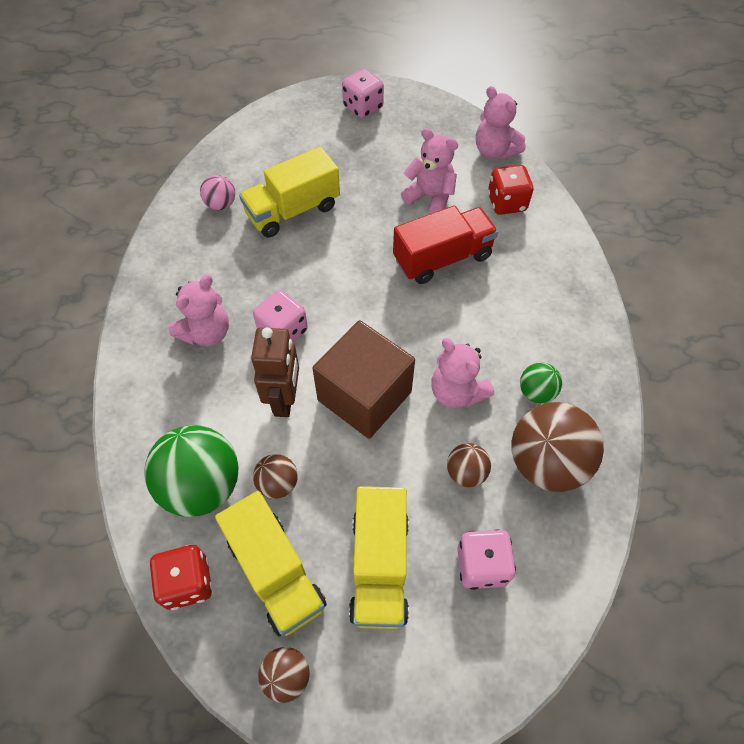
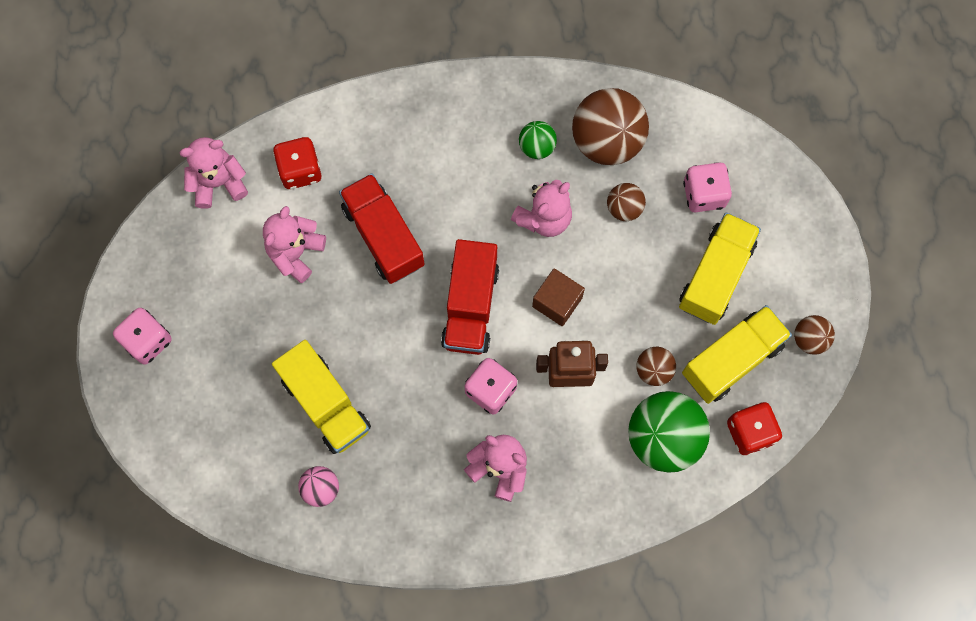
camera: 95 degrees left, 15 degrees up
brown cube [312,320,415,439] -> brown cube [532,268,585,326], size x0.56
yellow truck [349,486,409,629] -> yellow truck turned 60 degrees counterclockwise [679,213,761,325]
pink teddy bear [476,86,525,159] -> pink teddy bear turned 150 degrees counterclockwise [179,137,248,209]
none -> red truck [441,239,499,355]

